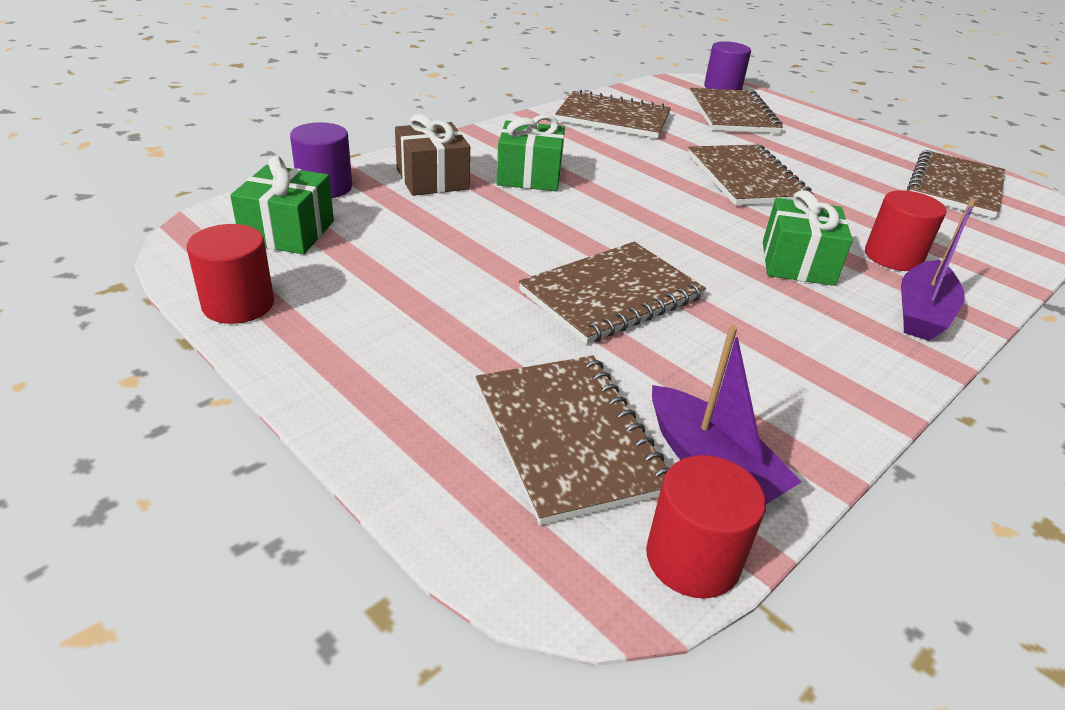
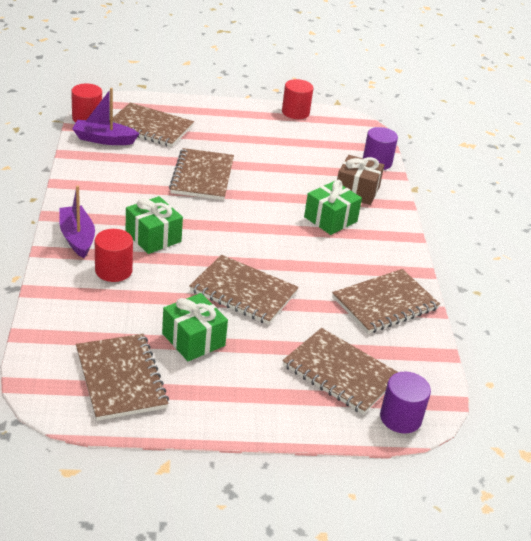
camera: 130 degrees right, 0 degrees up
green gift [230,156,334,254] -> green gift moved to [162,293,228,361]

